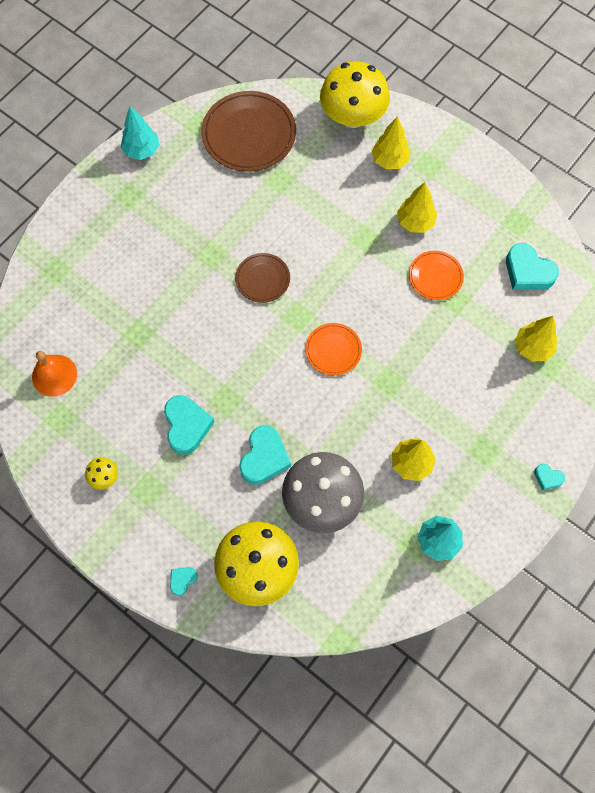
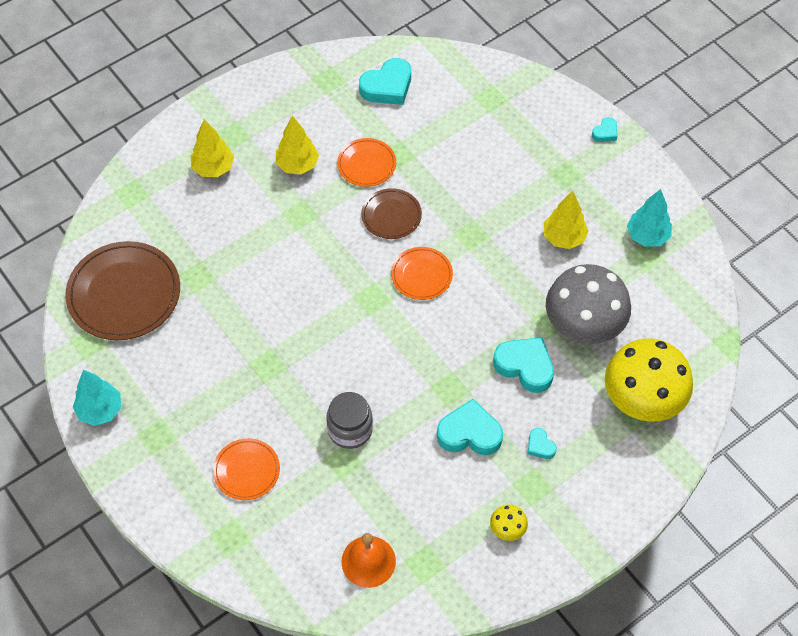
camera: 75 degrees left, 10 degrees down
turquoise heart [170,567,198,596] -> turquoise heart moved to [528,428,557,459]
brown plate [235,253,290,303] -> brown plate moved to [361,188,422,239]
yellow mushroom [320,61,390,128] -> none
yellow tree [515,316,557,362] -> none
none -> orange plate [213,438,280,500]
none -> grey jar [326,392,373,449]

